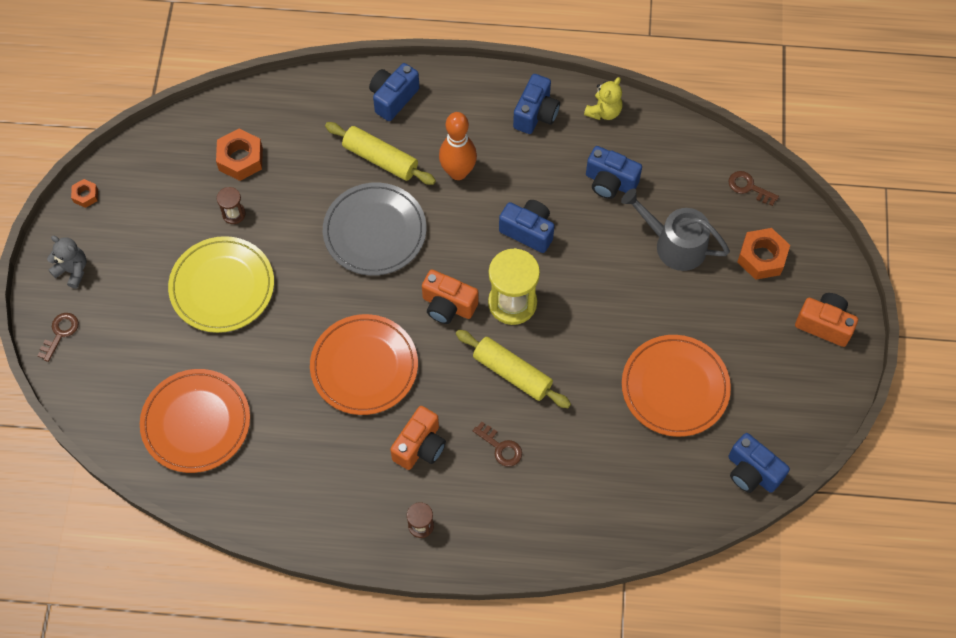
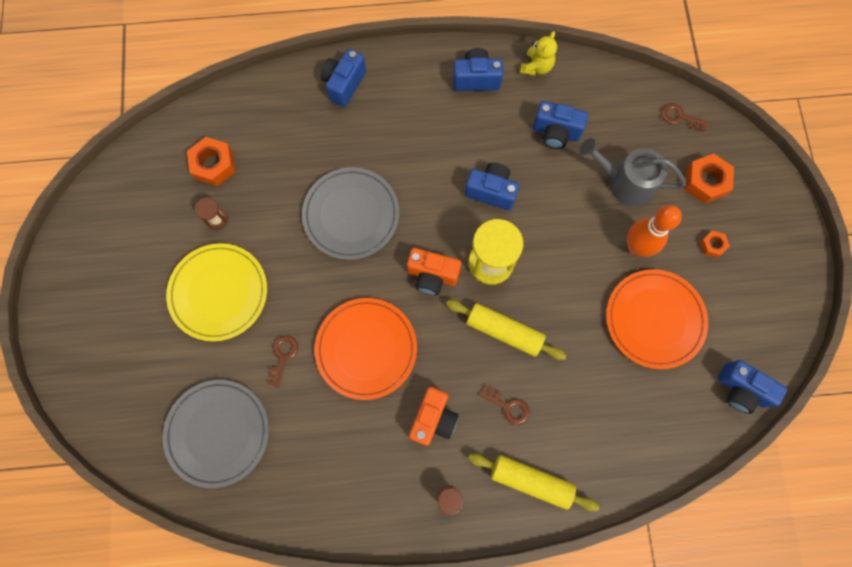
camera: 10 degrees left, 10 degrees up
brown key [37,313,79,362] -> brown key moved to [267,335,298,388]
grey teddy bear [47,236,87,289] -> none
orange nut [71,179,98,208] -> orange nut moved to [700,231,730,258]
orange plate [140,369,250,473] -> grey plate [163,380,269,488]
yellow rolling pin [325,122,436,185] -> yellow rolling pin moved to [468,453,600,512]
orange bowling pin [439,112,477,180] -> orange bowling pin moved to [627,205,682,257]
blue camera [513,74,560,134] -> blue camera turned 105 degrees counterclockwise [453,48,503,91]
orange camera [795,293,858,347] -> none

